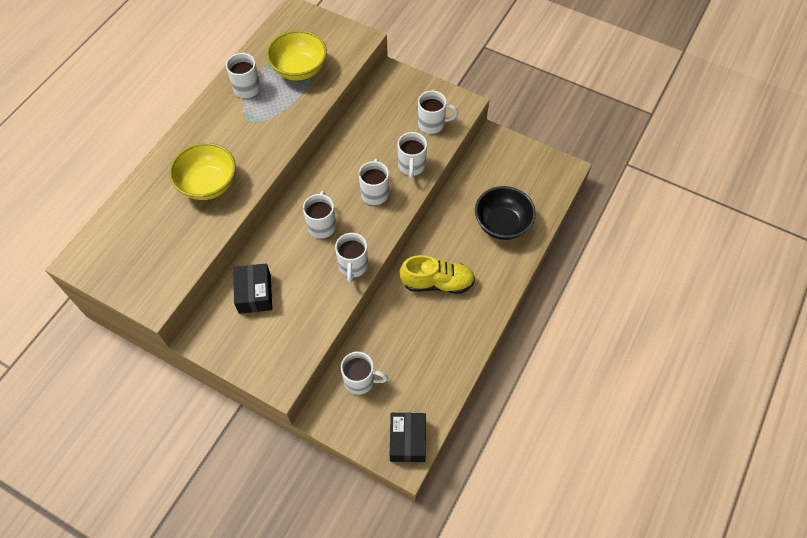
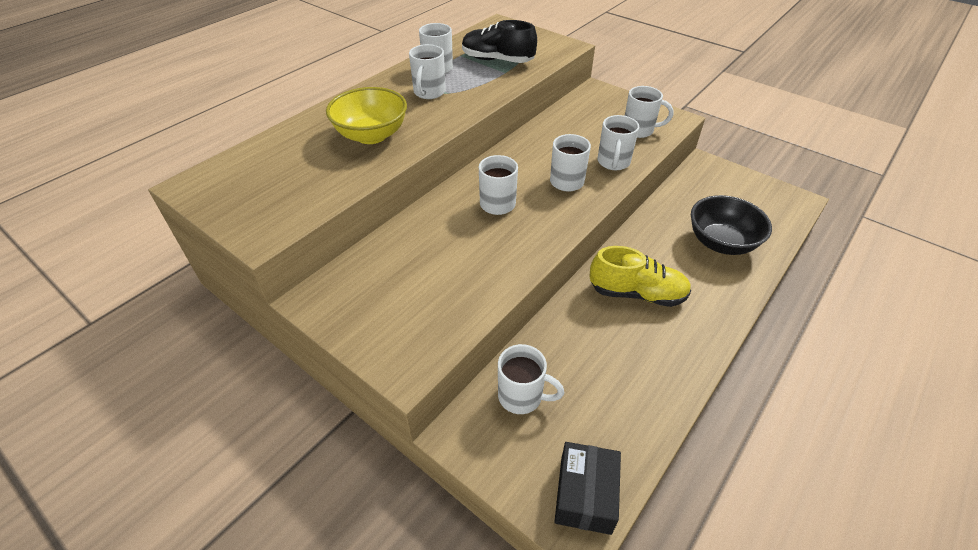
camera: 10 degrees right, 15 degrees down
black box [233,263,272,314] -> none
yellow bowl [267,30,327,81] -> black shoe [462,20,537,63]
white mug [335,233,368,283] -> white mug moved to [409,44,446,99]

